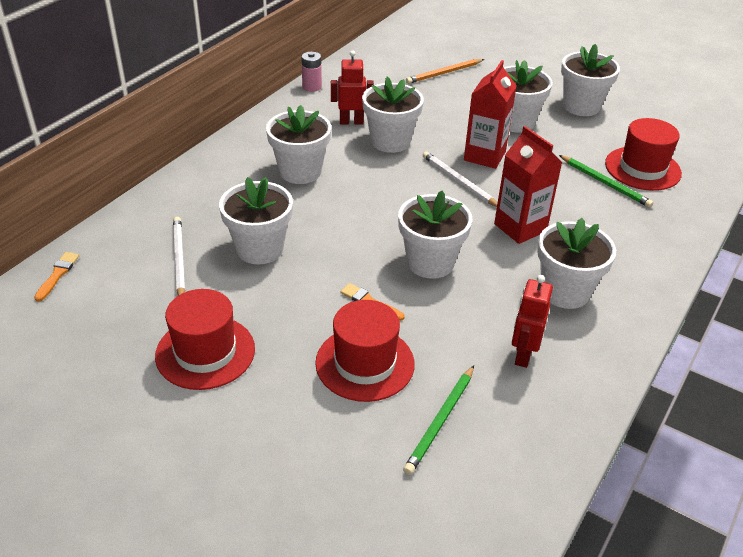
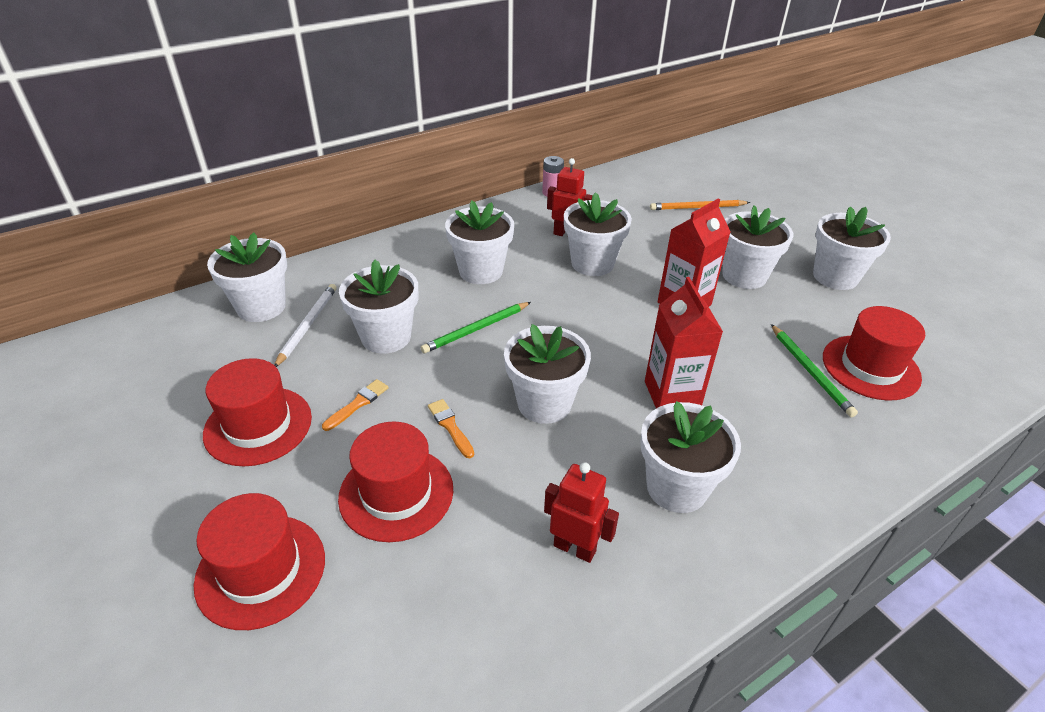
camera: 25 degrees right, 0 degrees up
orange brush [34,252,79,302] -> orange brush moved to [322,379,389,431]
green pencil [403,365,474,475] -> green pencil moved to [421,302,531,353]
white pencil [423,151,498,207] -> none
red robot [512,275,553,368] -> red robot turned 75 degrees clockwise [544,462,619,563]
none -> red hat [194,493,325,630]
none -> white flower pot [207,233,287,322]

